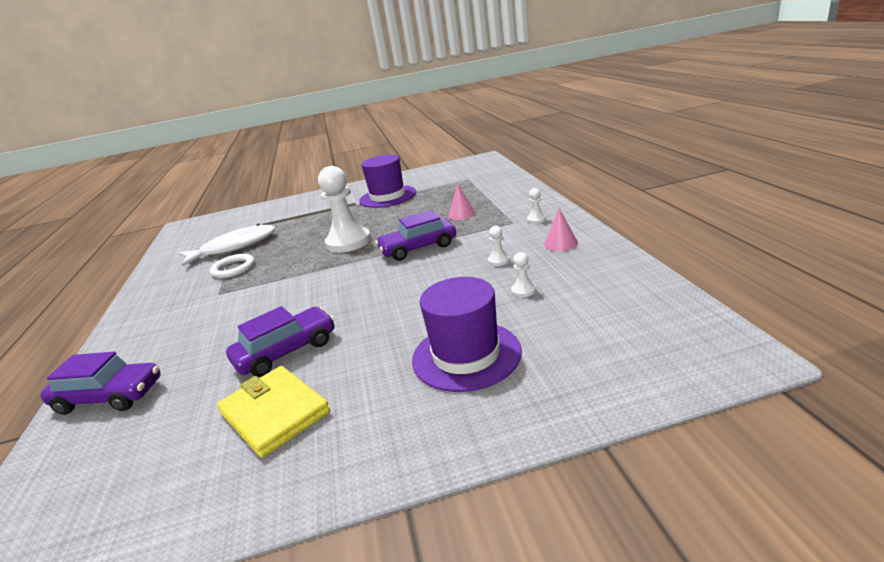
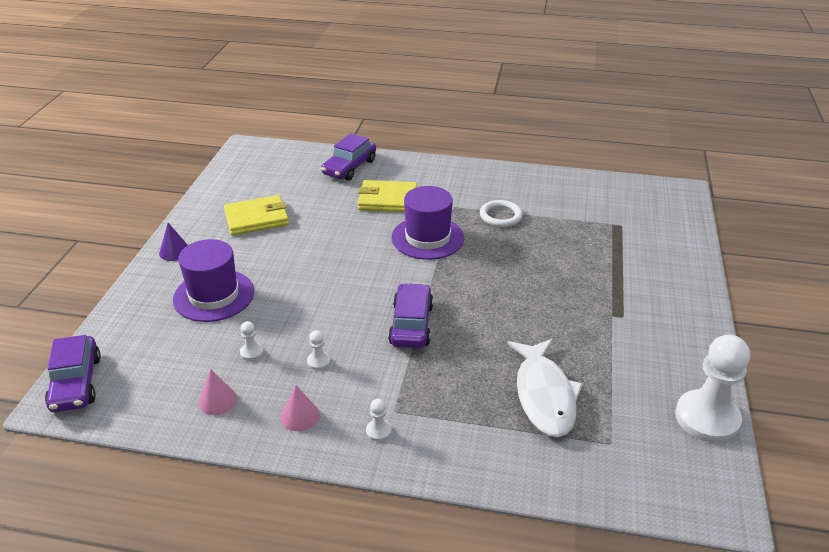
camera: 110 degrees right, 10 degrees up
white fish [179,224,275,266] -> white fish moved to [507,339,583,437]
purple car [226,306,335,377] -> purple car moved to [45,335,101,412]
white pawn [318,166,371,253] -> white pawn moved to [675,335,750,443]
purple hat [359,155,416,208] -> purple hat moved to [391,186,464,260]
pink cone [449,184,476,220] -> pink cone moved to [198,369,237,415]
none -> purple cone [159,223,188,261]
none -> yellow wallet [358,180,417,212]

